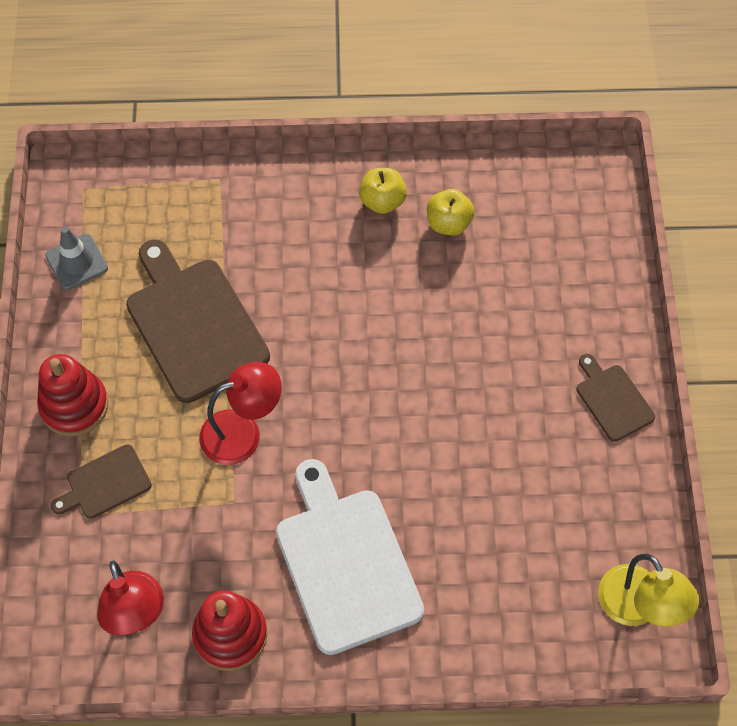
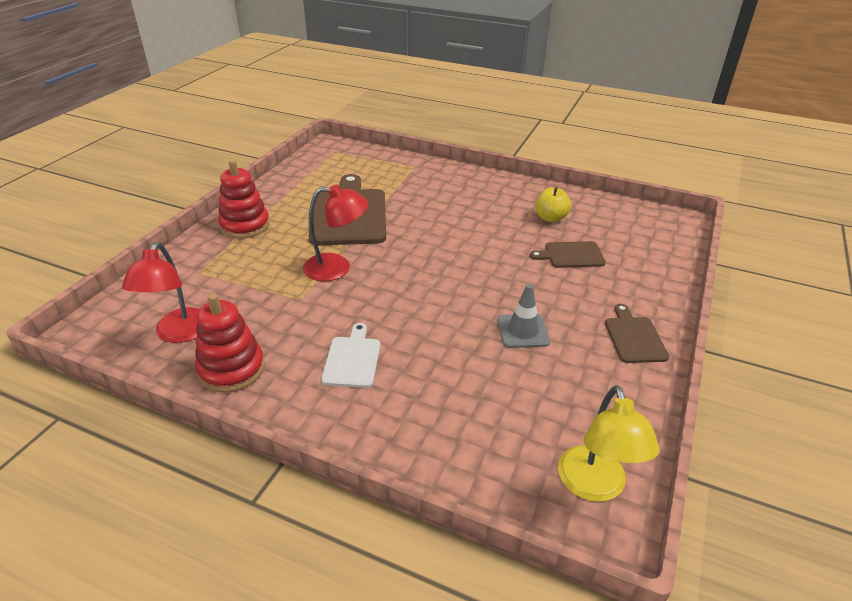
camera: 25 degrees right, 25 degrees down
grey traffic cone [45,226,108,290] -> grey traffic cone moved to [497,284,550,348]
brown cutting board [51,444,152,519] -> brown cutting board moved to [530,241,606,268]
white cutting board [276,459,424,655] -> white cutting board [321,323,380,388], size x0.51
yellow apple [359,168,407,214] -> none

